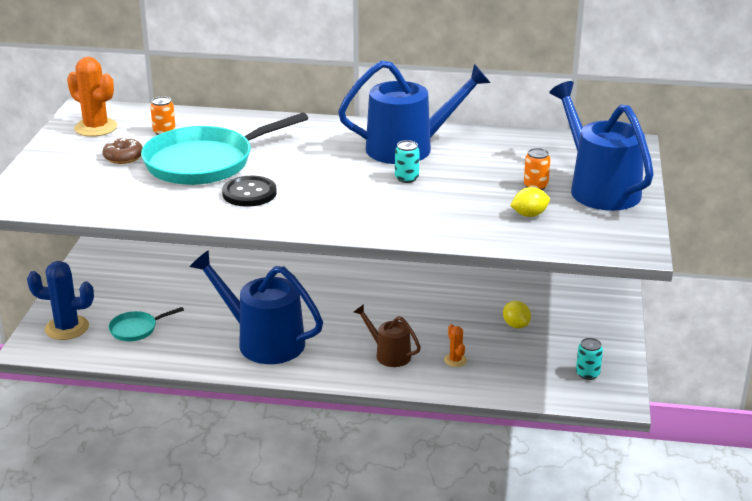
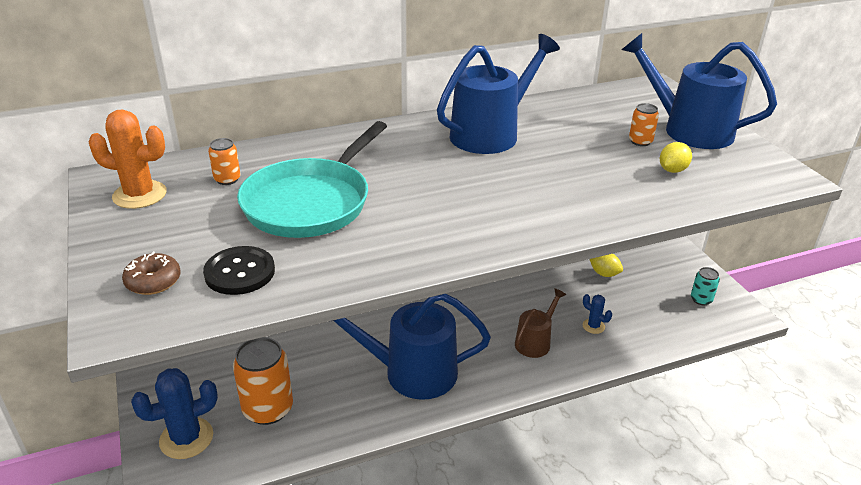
camera: 30 degrees left, 5 degrees up
brown donut [103,137,143,164] -> brown donut moved to [122,252,181,295]
turquoise pan [108,307,184,341] -> orange can [233,337,293,425]
black button [222,176,277,207] -> black button moved to [203,246,275,295]
brown watering can [354,304,421,367] -> brown watering can turned 120 degrees clockwise [515,288,566,358]
turquoise can [395,140,420,183] -> none
orange cactus [444,324,467,367] -> blue cactus [583,294,612,334]

